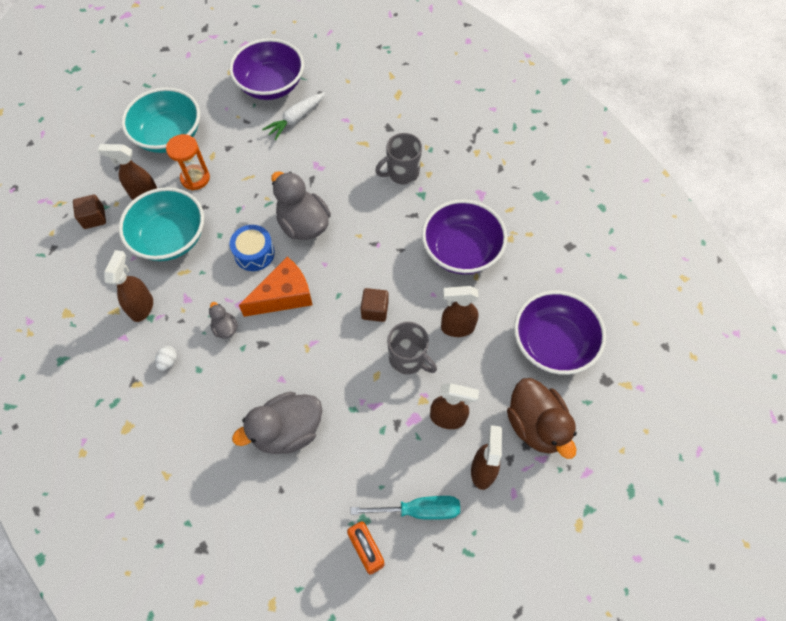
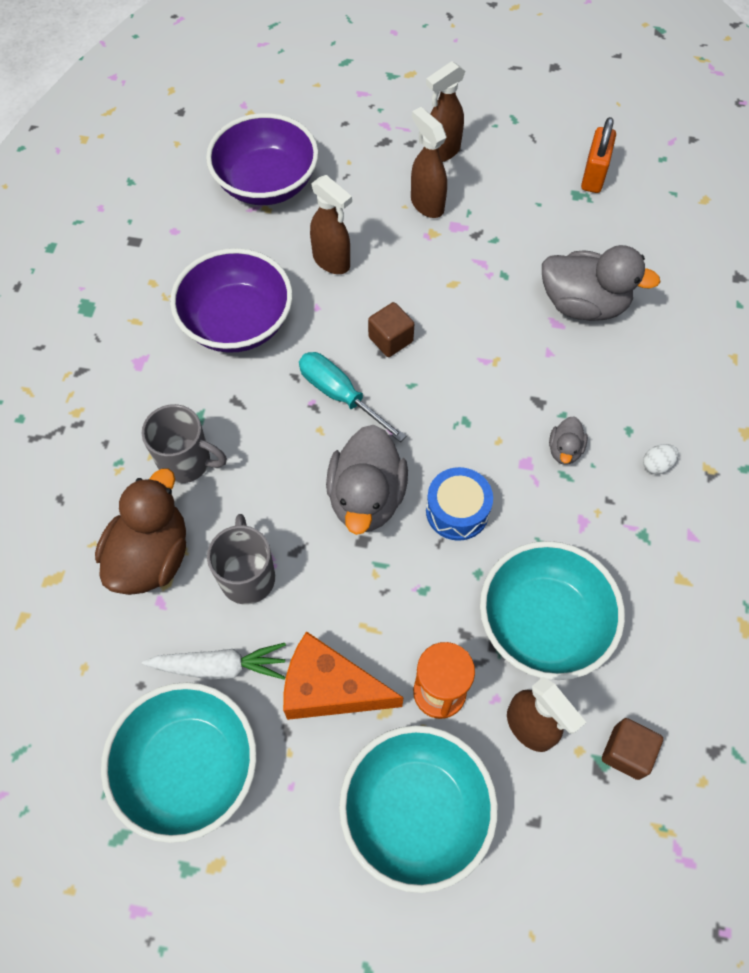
camera: 135 degrees left, 0 degrees up
brown spray bottle [104,250,153,322] -> none
purple bowl [229,38,304,100] -> turquoise bowl [101,682,257,843]
orange cheese [239,257,313,317] -> orange cheese moved to [283,631,404,720]
turquoise screwdriver [351,496,460,520] -> turquoise screwdriver moved to [299,352,406,442]
grey mug [387,322,437,374] -> grey mug moved to [207,514,275,605]
brown duck [507,378,577,459] -> brown duck moved to [95,468,186,595]

